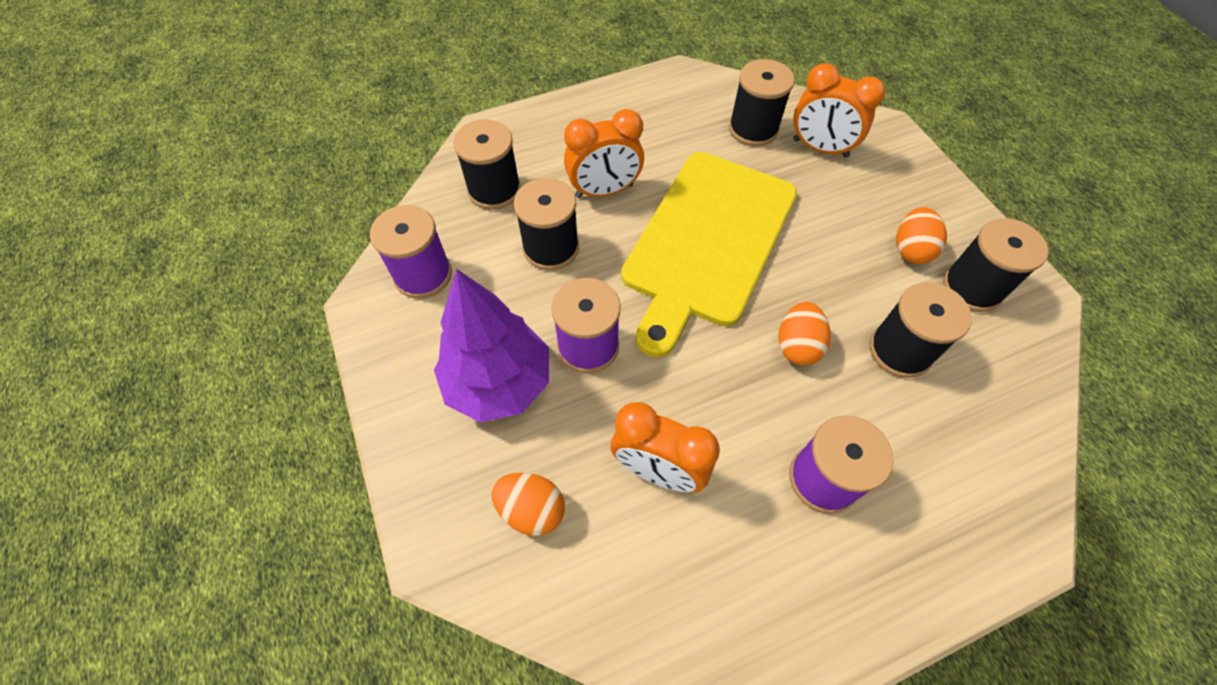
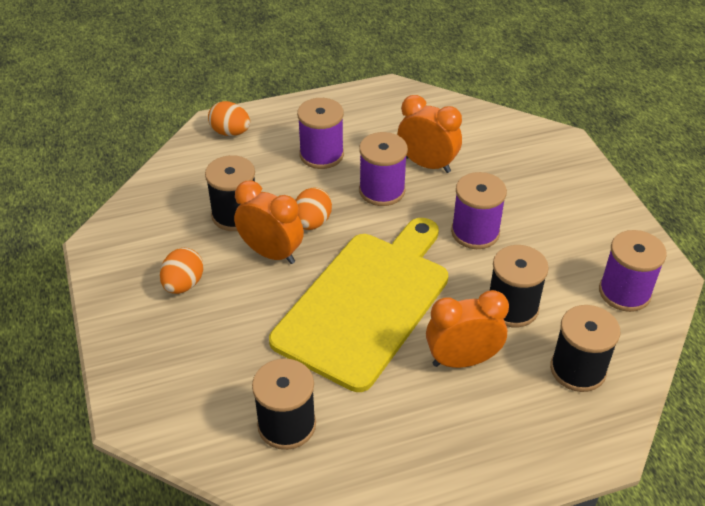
camera: 175 degrees left, 15 degrees down
purple tree [434,269,549,422] -> none
orange egg [491,473,565,536] -> orange egg moved to [208,101,250,136]
orange clock [793,63,885,158] -> orange clock moved to [234,181,304,264]
black spool [943,218,1049,312] -> none
none -> purple spool [359,132,408,206]

